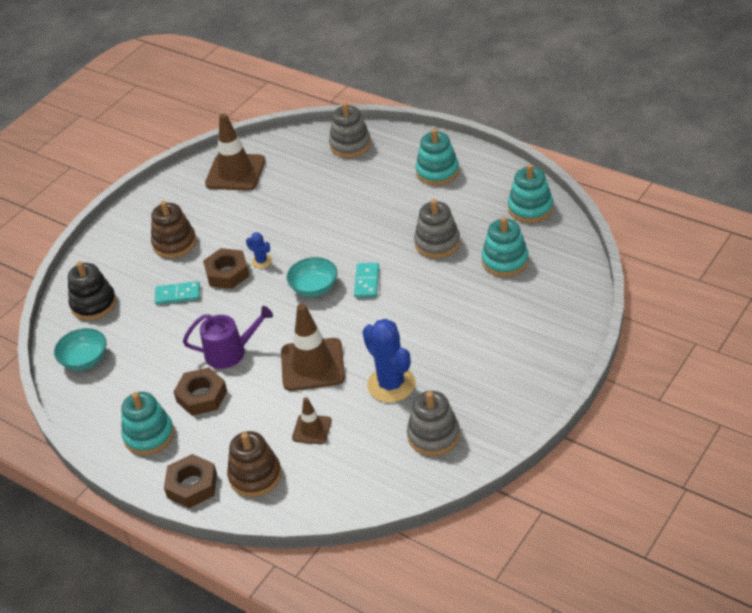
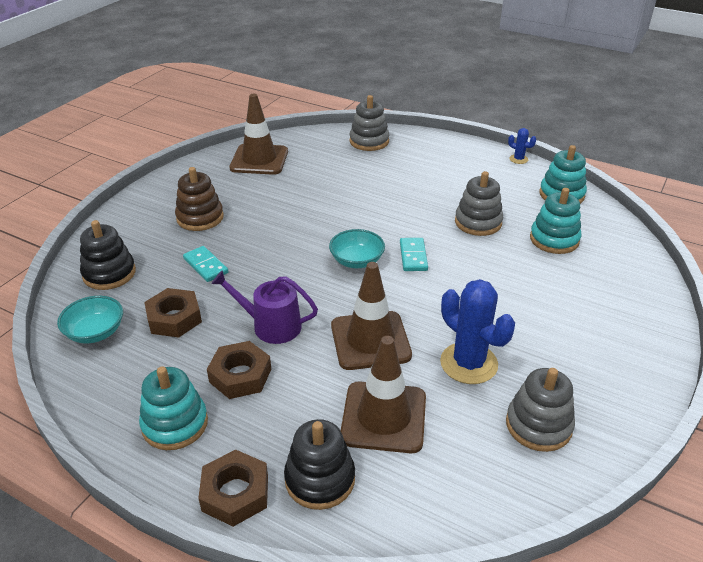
camera: 10 degrees left, 5 degrees down
turquoise domino [155,281,200,305] -> turquoise domino turned 60 degrees clockwise [183,246,229,282]
purple watering can [183,306,273,369] -> purple watering can turned 150 degrees counterclockwise [211,270,318,344]
brown nut [203,248,250,289] -> brown nut moved to [144,288,202,337]
brown stacking toy [227,431,282,497] -> black stacking toy [284,419,355,510]
blue cactus [246,232,272,268] -> blue cactus moved to [508,128,536,164]
brown traffic cone [292,397,332,444] -> brown traffic cone [341,336,426,453], size x1.87
turquoise stacking toy [416,129,459,186] -> none

